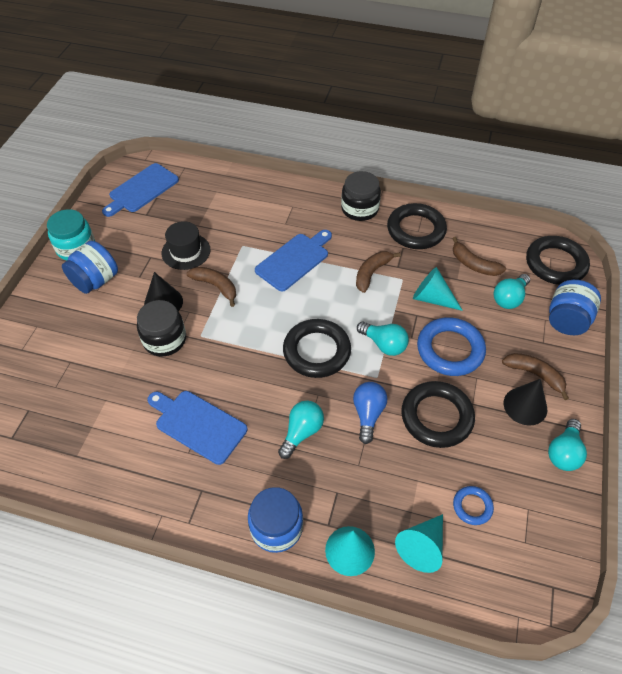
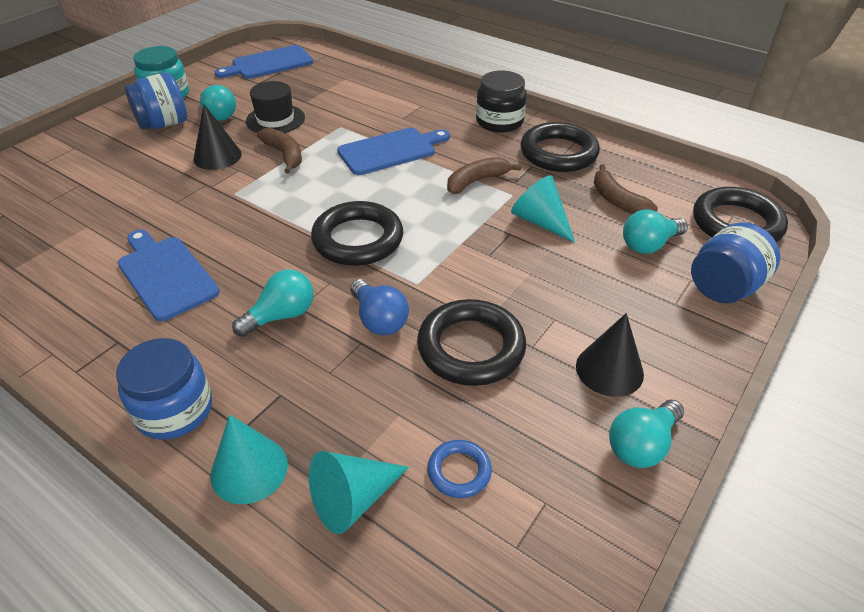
camera: 20 degrees right, 10 degrees down
black jar [137,300,186,356] -> none
blue light bulb [353,382,387,444] -> blue light bulb turned 120 degrees clockwise [350,279,409,335]
turquoise light bulb [357,322,409,356] -> turquoise light bulb moved to [200,85,236,121]
blue ring [417,317,486,376] -> none
brown banana [502,353,569,400] -> none

